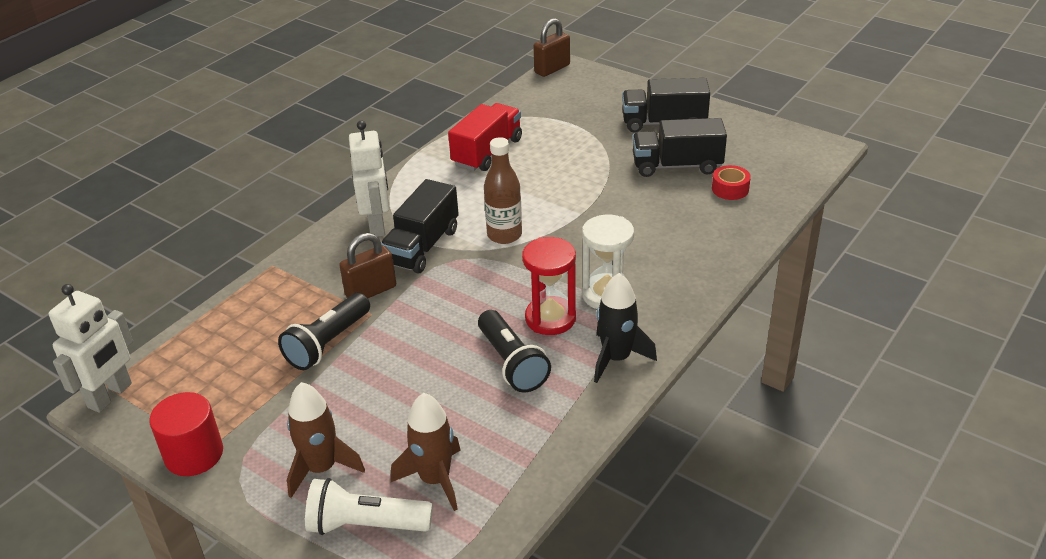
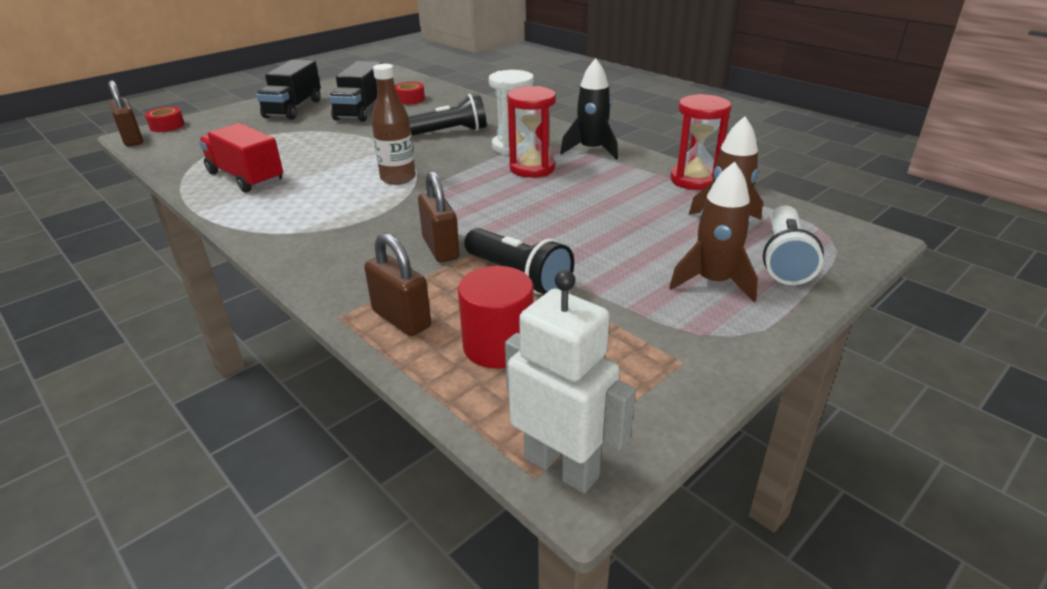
camera: 80 degrees left, 5 degrees down
red cylinder [149,392,223,476] -> red cylinder moved to [458,266,534,368]
white robot [349,120,390,237] -> none
black truck [381,179,459,274] -> none
black flashlight [478,310,551,393] -> black flashlight moved to [408,93,487,136]
none -> red tape [145,107,185,132]
none -> brown padlock [364,233,431,336]
none -> red hourglass [670,94,732,190]

